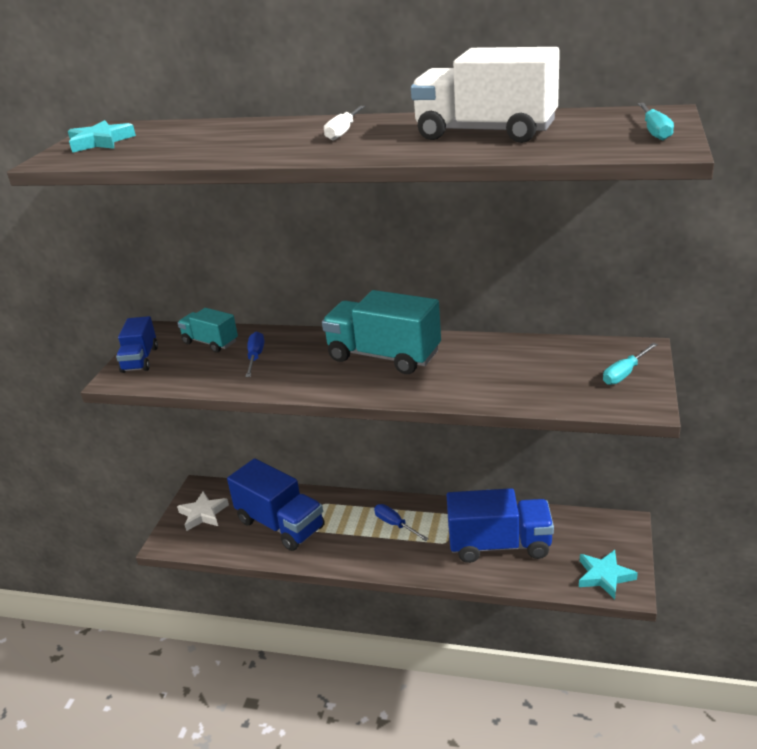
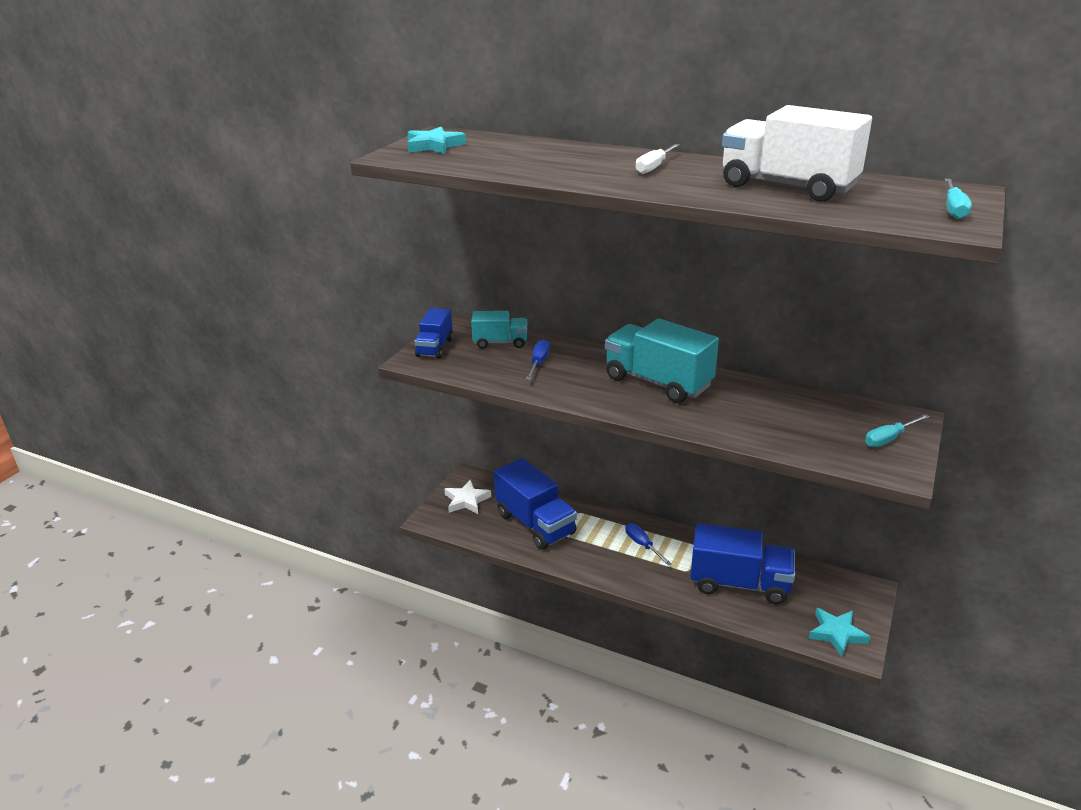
camera: 10 degrees right, 0 degrees up
turquoise truck [178,308,238,353] -> turquoise truck turned 135 degrees clockwise [471,311,527,349]

